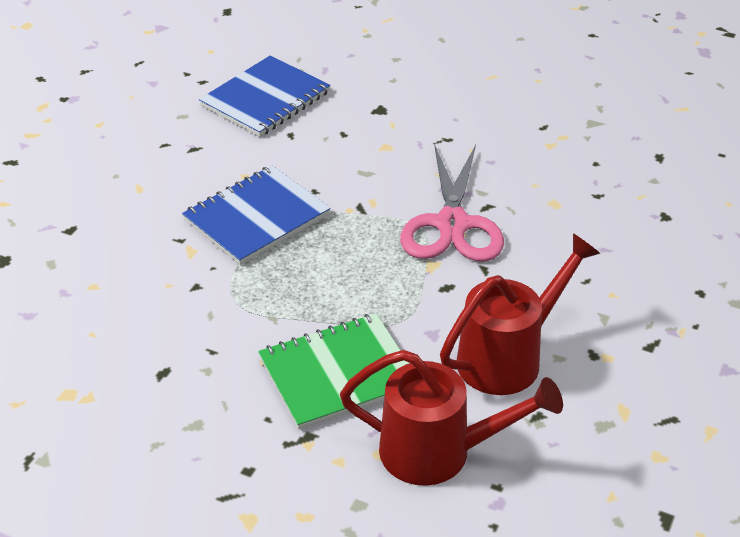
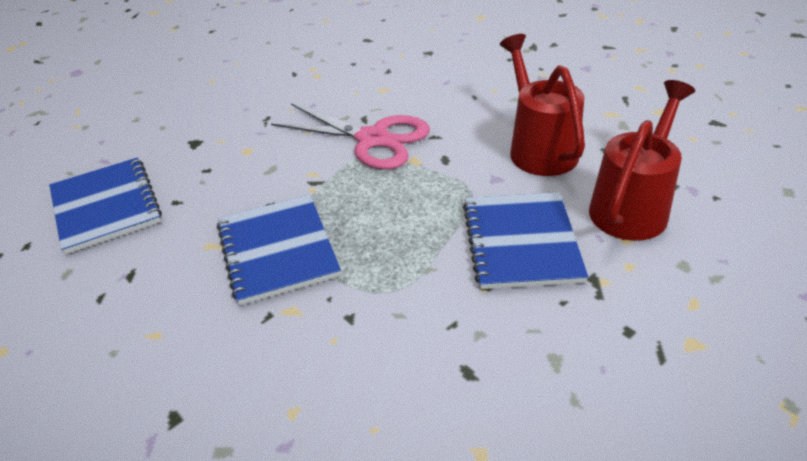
camera: 65 degrees left, 0 degrees up
green notebook [258,313,409,429] -> blue notebook [463,192,588,289]

